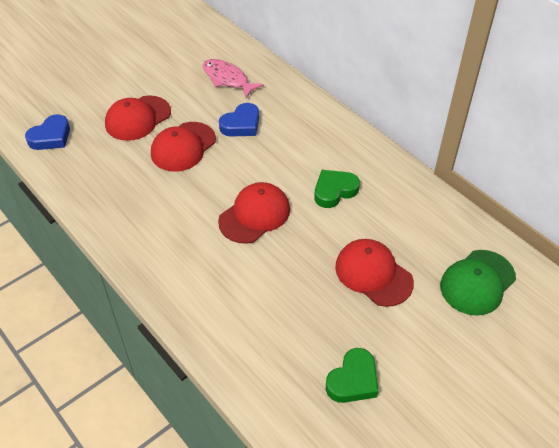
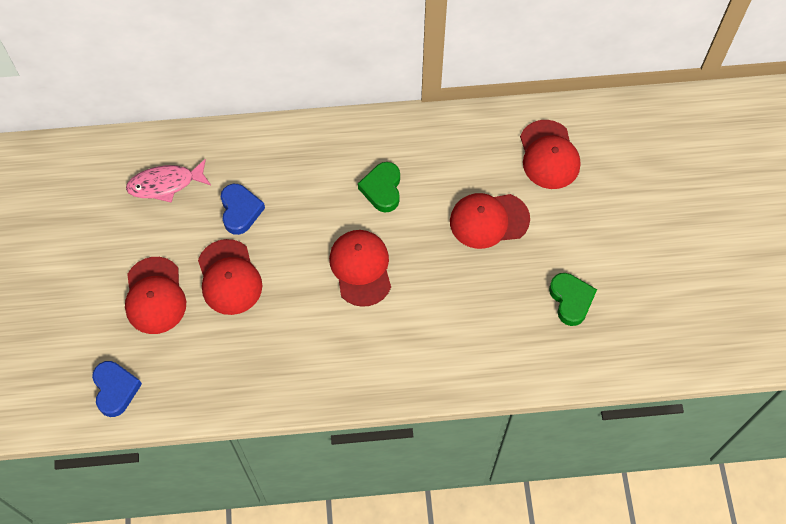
camera: 55 degrees left, 15 degrees up
green cap [440,250,516,316] -> red cap [520,120,580,189]

